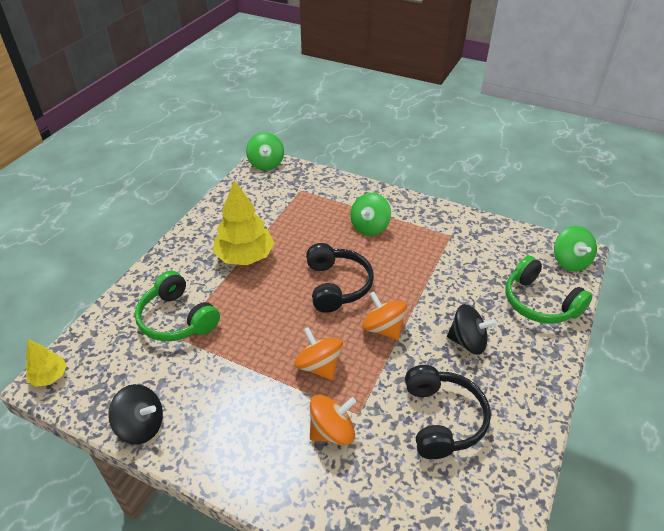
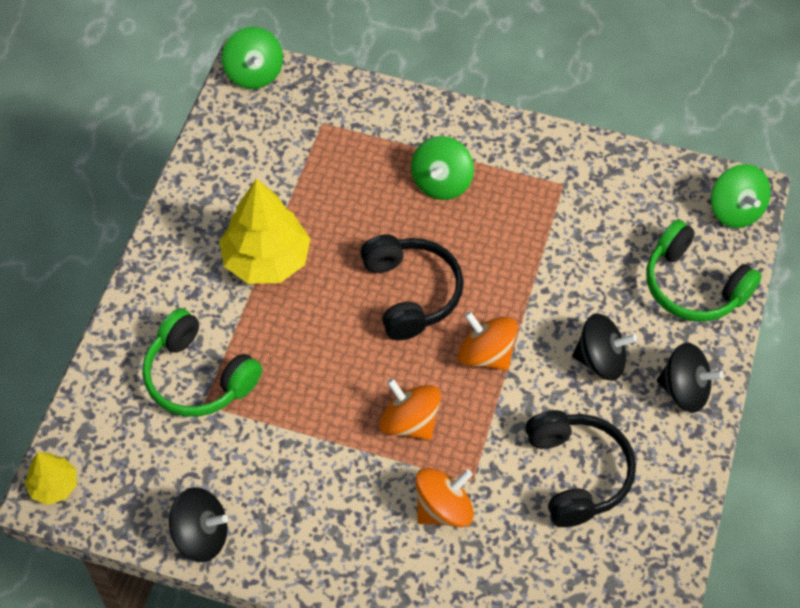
camera: 10 degrees left, 15 degrees up
none -> black spinning top [657,343,724,413]

